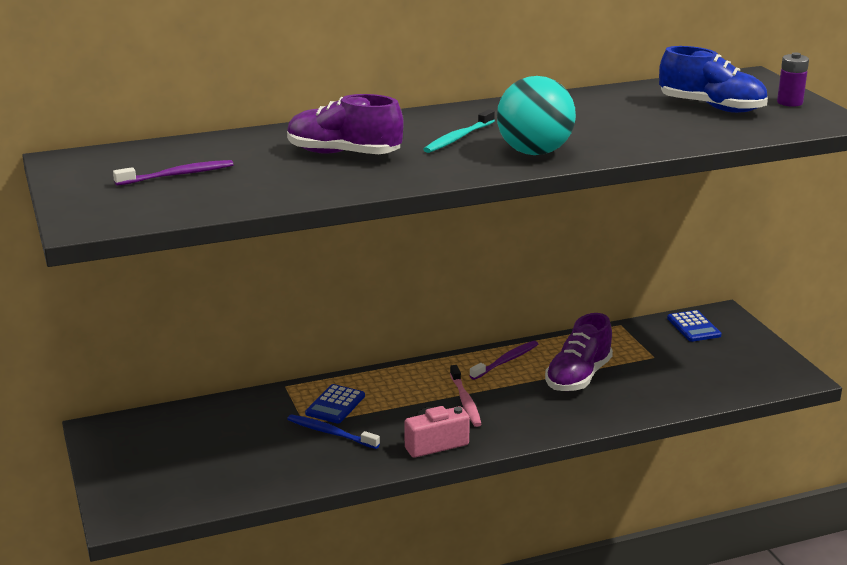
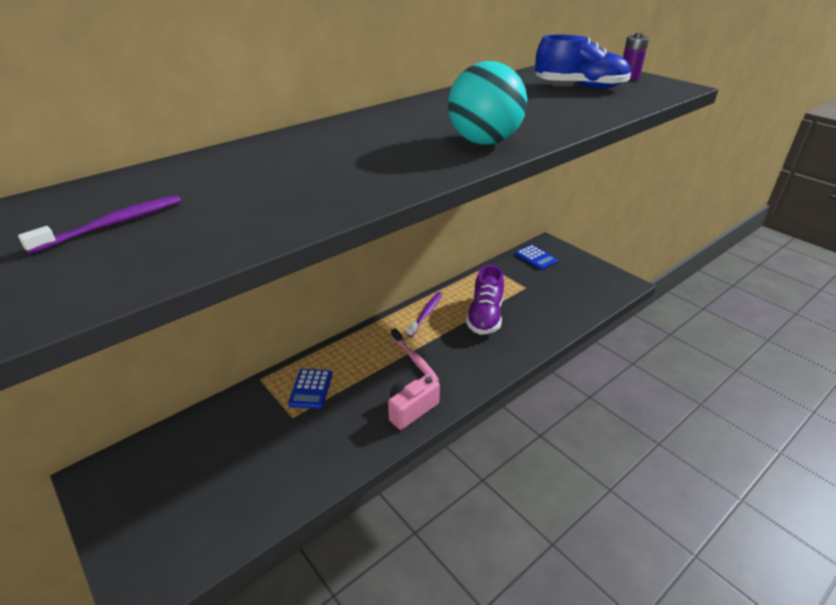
camera: 20 degrees left, 10 degrees up
purple shoe [287,94,404,154] -> none
blue toothbrush [287,414,380,449] -> none
turquoise toothbrush [423,109,495,153] -> none

